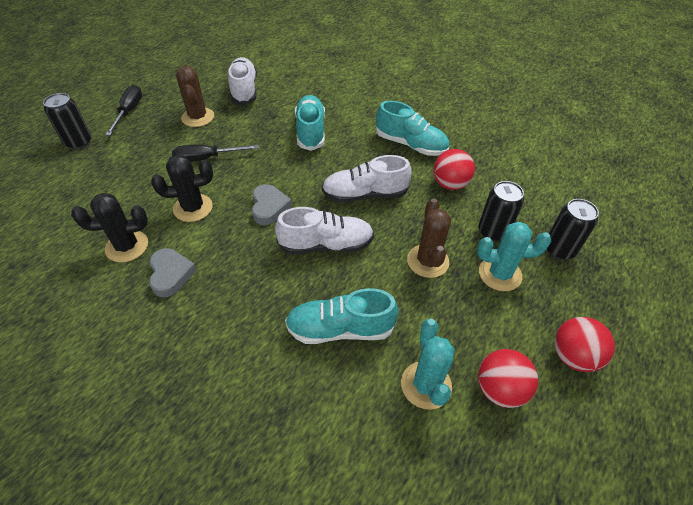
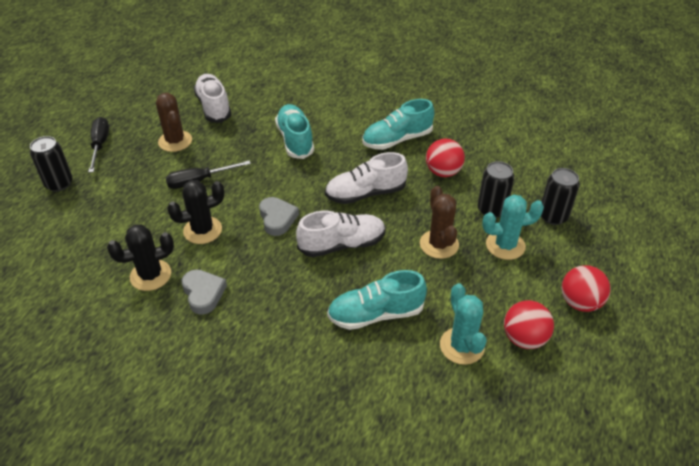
camera: 10 degrees left, 5 degrees down
turquoise shoe [376,101,449,156] -> turquoise shoe turned 135 degrees clockwise [362,99,434,150]

